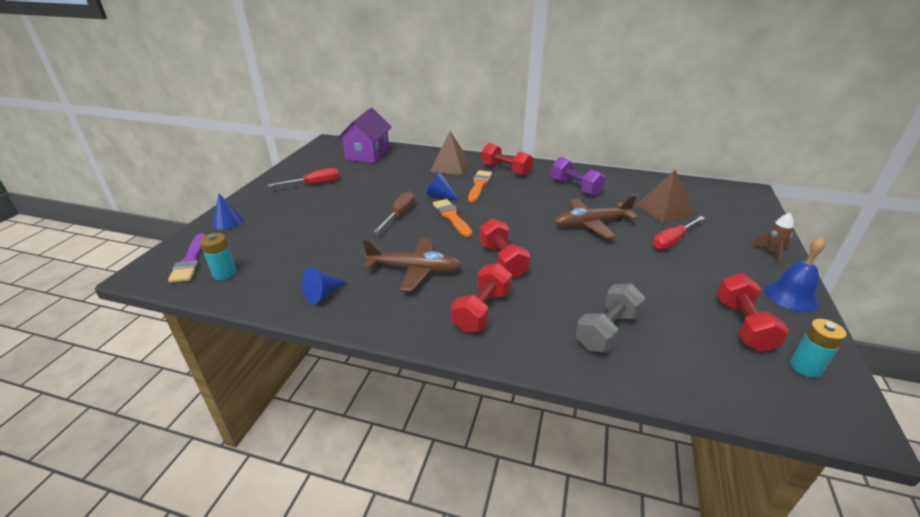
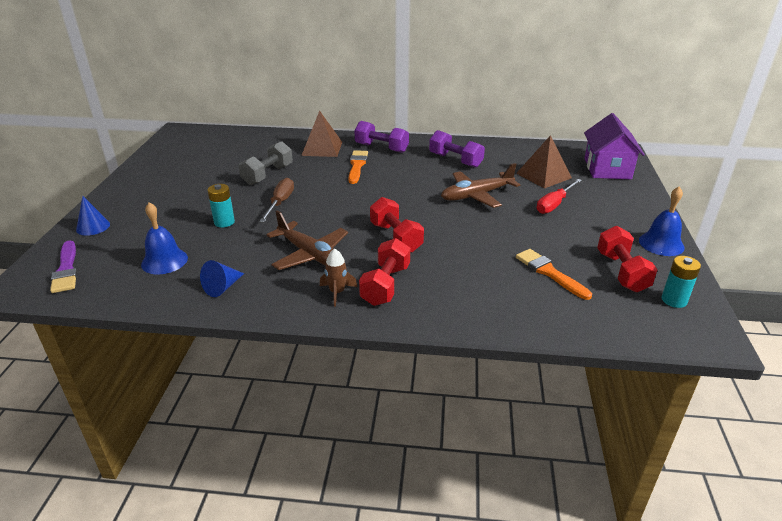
camera: 10 degrees left, 0 degrees up
turquoise battery [200,233,236,280] -> turquoise battery moved to [207,184,235,228]
red screwdriver [268,168,339,187] -> none
purple house [337,108,392,163] -> purple house moved to [584,113,645,179]
brown plane [363,238,462,292] -> brown plane turned 45 degrees clockwise [266,210,348,270]
blue cone [426,173,459,201] -> none
orange brush [433,199,472,237] -> orange brush moved to [516,249,592,300]
red dumbbell [481,143,533,176] -> purple dumbbell [354,121,409,153]
grey dumbbell [576,283,645,352] -> grey dumbbell moved to [239,141,293,185]
brown rocket [752,213,794,264] -> brown rocket moved to [320,248,357,307]
none -> blue bell [141,202,188,274]

